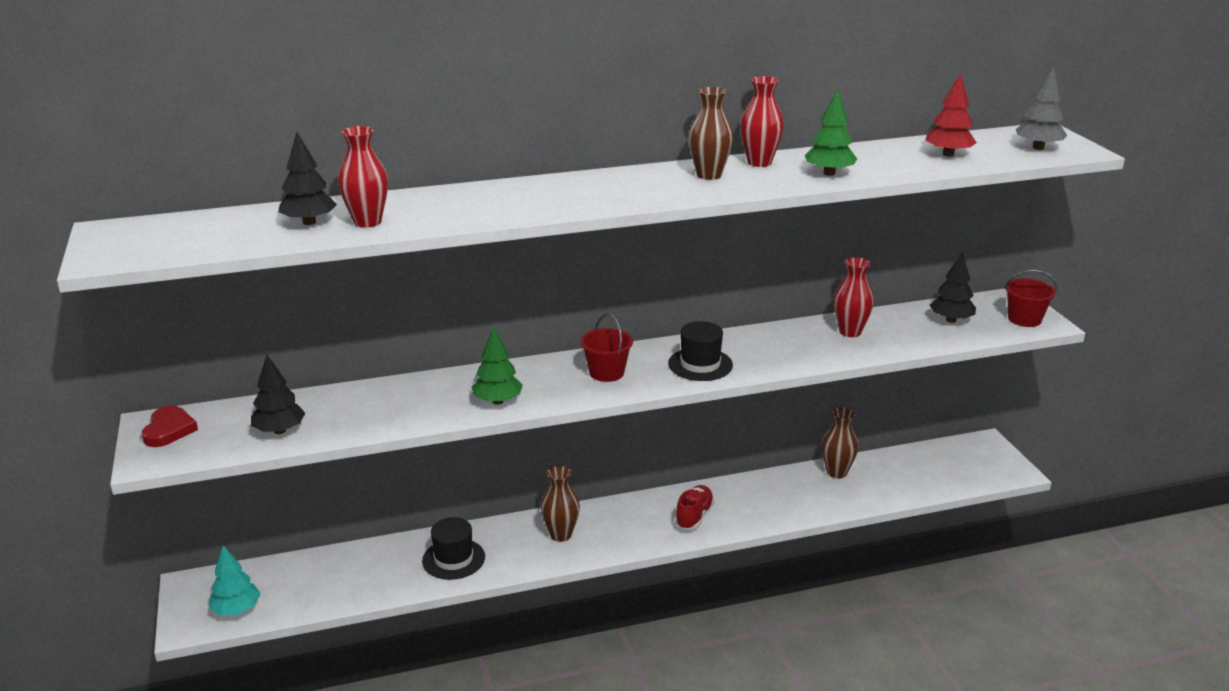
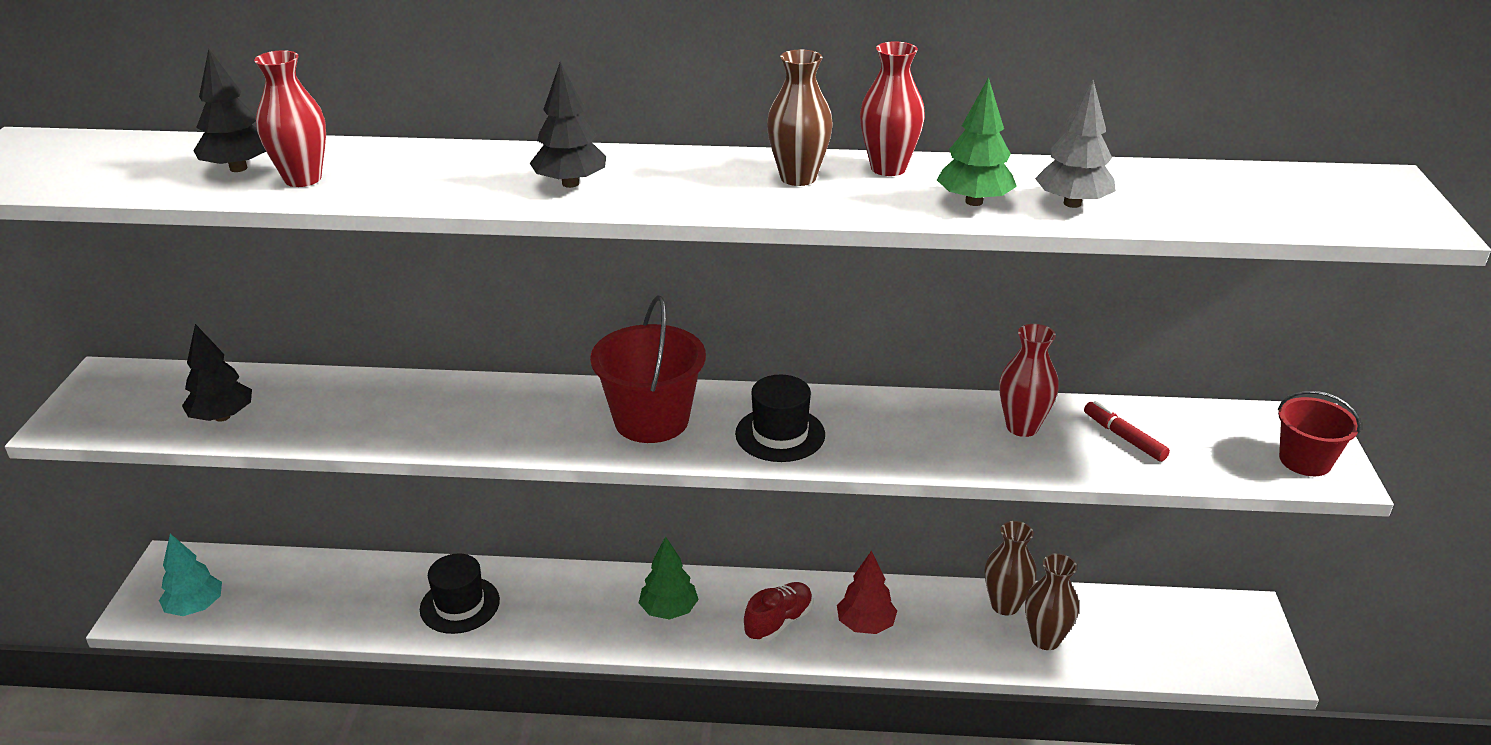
camera: 20 degrees right, 5 degrees up
red heart [142,406,198,447] -> none
green tree [472,327,523,404] -> green tree moved to [639,536,699,620]
brown vase [540,466,580,542] -> brown vase moved to [1025,553,1079,650]
red bucket [580,313,633,382] -> red bucket [590,295,706,443], size x1.58
red tree [925,73,977,157] -> red tree moved to [837,550,897,634]
black tree [930,253,976,323] -> black tree moved to [530,62,606,188]
grey tree [1016,68,1067,150] -> grey tree moved to [1035,79,1116,208]
none -> red marker [1084,401,1170,462]

